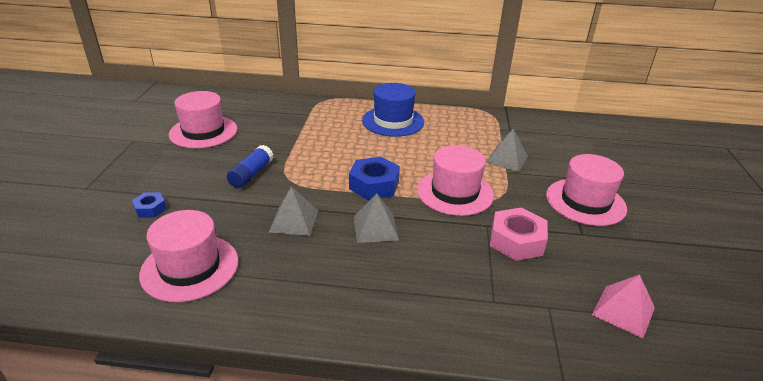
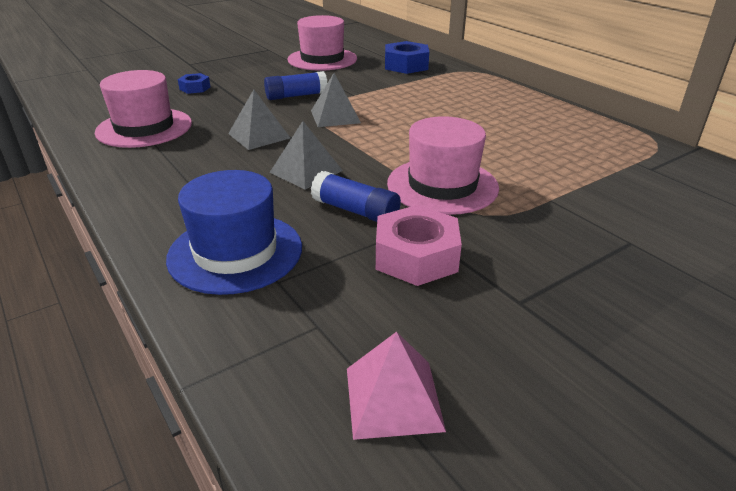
camera: 50 degrees right, 0 degrees up
blue nut [349,157,400,200] -> blue nut moved to [385,41,429,74]
blue hat [362,83,424,137] -> blue hat moved to [166,170,302,295]
grey pyramid [486,129,528,172] -> grey pyramid moved to [311,73,361,127]
pink hat [546,154,627,226] -> none
none -> blue glue stick [311,171,401,222]

